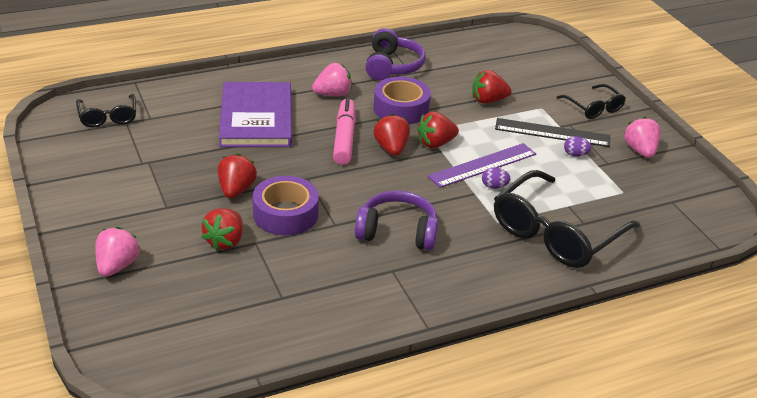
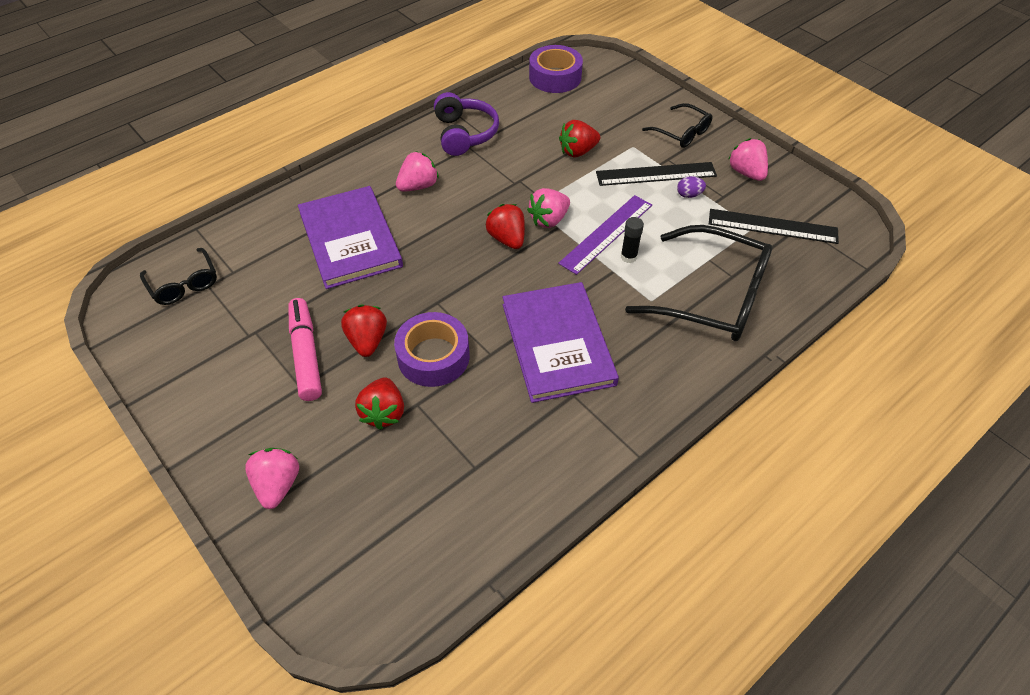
camera: 15 degrees left, 15 degrees up
pink marker [333,98,356,165] -> pink marker moved to [288,298,322,401]
purple headphones [355,191,438,251] -> purple book [502,282,619,403]
purple tape [373,77,431,124] -> purple tape moved to [529,45,583,93]
red strawberry [417,112,459,148] -> pink strawberry [527,188,570,228]
purple egg [482,167,511,189] -> black glue stick [621,217,644,263]
black glasses [494,170,640,268] -> black glasses turned 90 degrees counterclockwise [625,225,772,341]
none -> black ruler [709,209,839,244]

